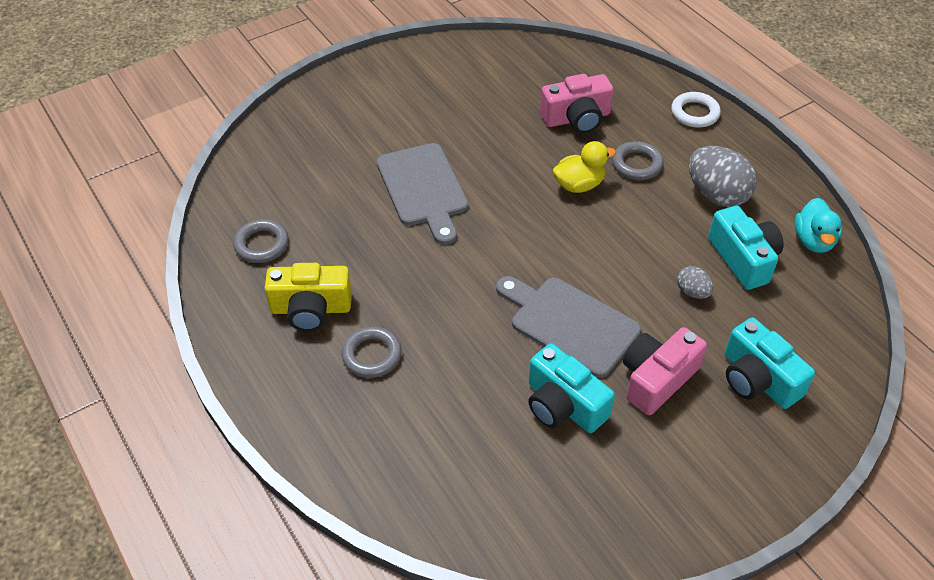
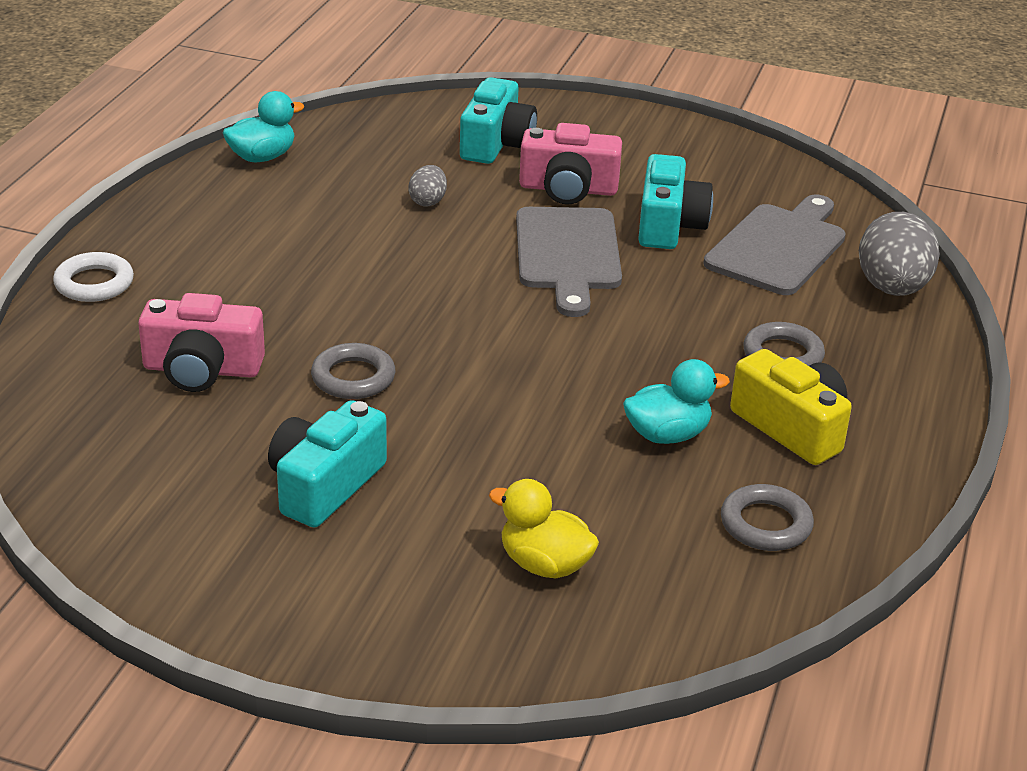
camera: 130 degrees left, 15 degrees down
grey cutting board [376,143,468,245] -> grey cutting board moved to [703,195,846,295]
pink camera [540,74,614,134] -> pink camera turned 150 degrees clockwise [138,293,265,392]
yellow duck [553,141,616,193] -> yellow duck moved to [489,479,599,578]
grey ring [612,141,664,180] -> grey ring moved to [311,343,395,399]
grey egg [689,146,757,207] -> grey egg moved to [859,212,940,296]
turquoise camera [708,206,784,290] -> turquoise camera moved to [268,400,387,527]
none -> turquoise duck [623,359,730,444]

